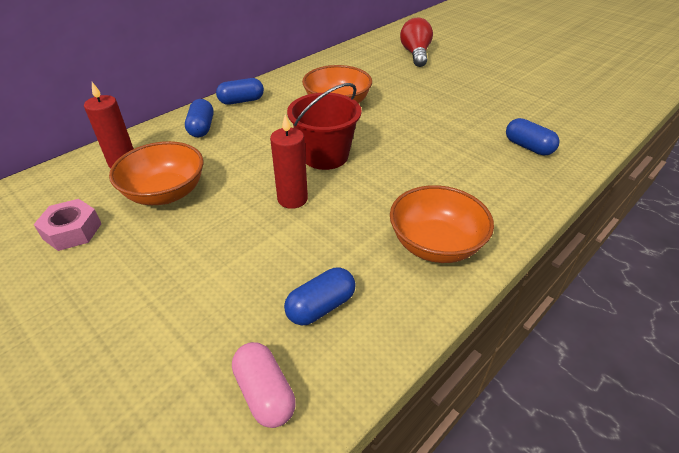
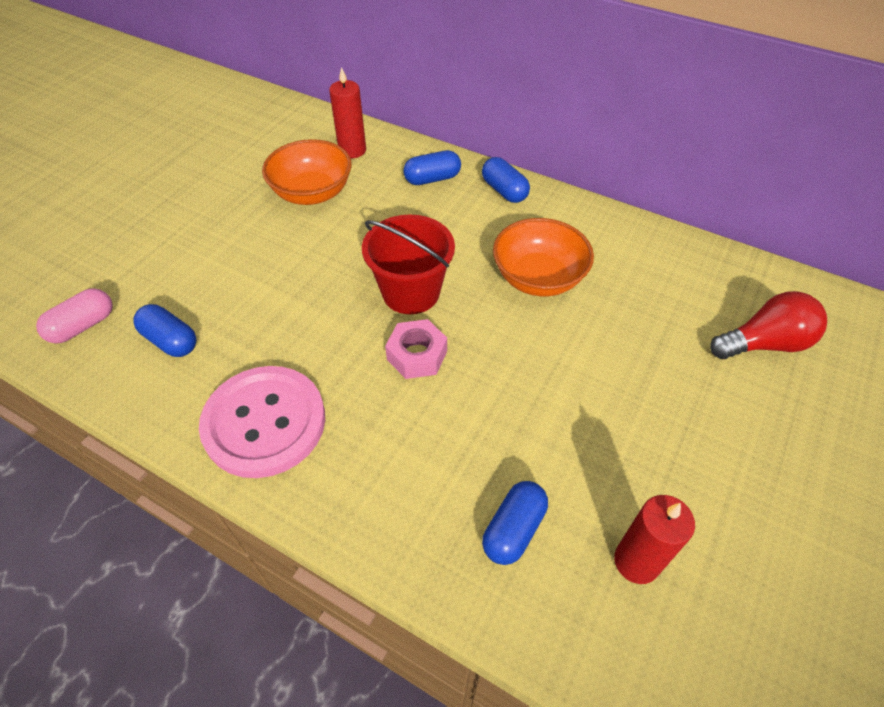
camera: 75 degrees right, 10 degrees up
pink nut [33,199,102,251] -> pink nut moved to [385,319,447,379]
red candle [270,114,308,209] -> red candle moved to [614,495,695,584]
orange bowl [390,185,494,263] -> pink button [199,366,325,478]

